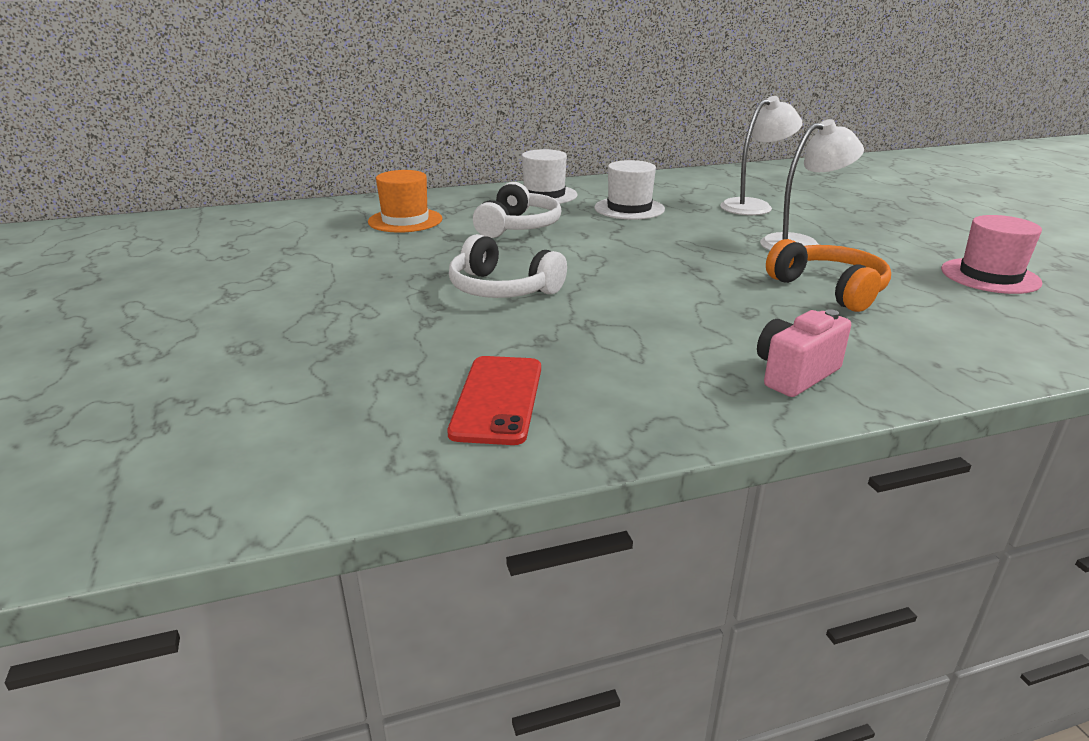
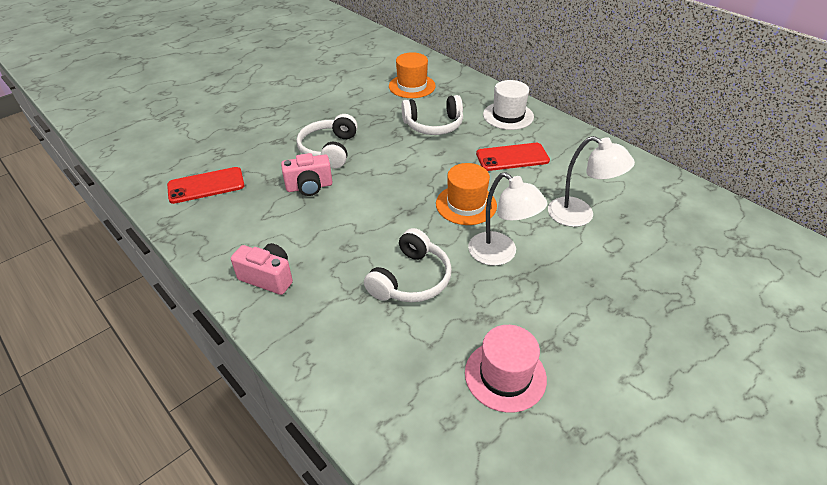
camera: 65 degrees right, 15 degrees up
white hat [594,160,665,220] -> red phone [476,143,550,171]
orange headphones [766,239,891,312] -> white headphones [364,228,452,302]
none -> pink camera [281,153,332,196]
none -> orange hat [436,163,497,225]

